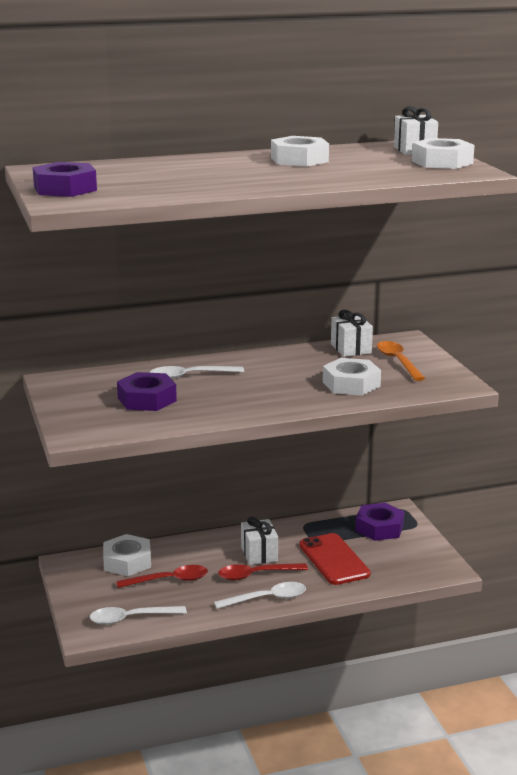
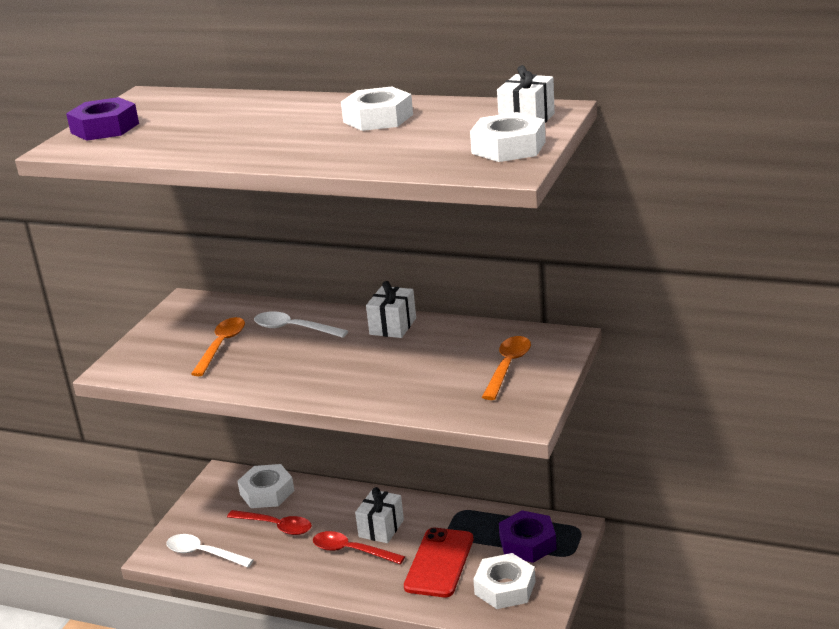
camera: 40 degrees right, 5 degrees up
purple nut [117,372,177,411] -> orange spoon [191,317,245,376]
white spoon [214,582,306,609] -> none
white nut [323,358,381,396] -> white nut moved to [473,553,535,609]
white gift [331,310,373,357] -> white gift moved to [366,281,416,338]

